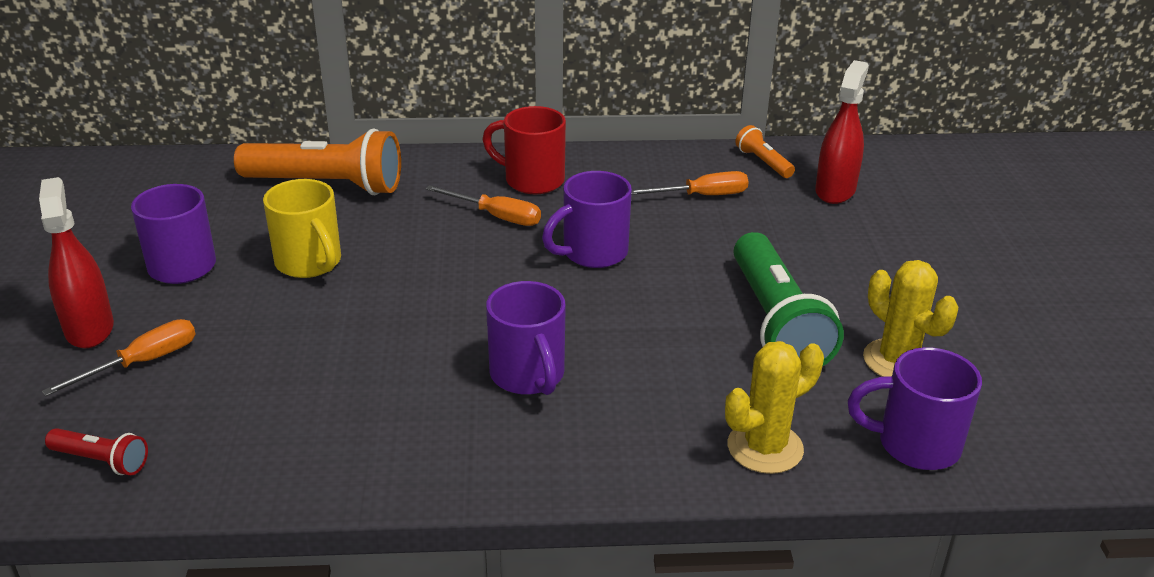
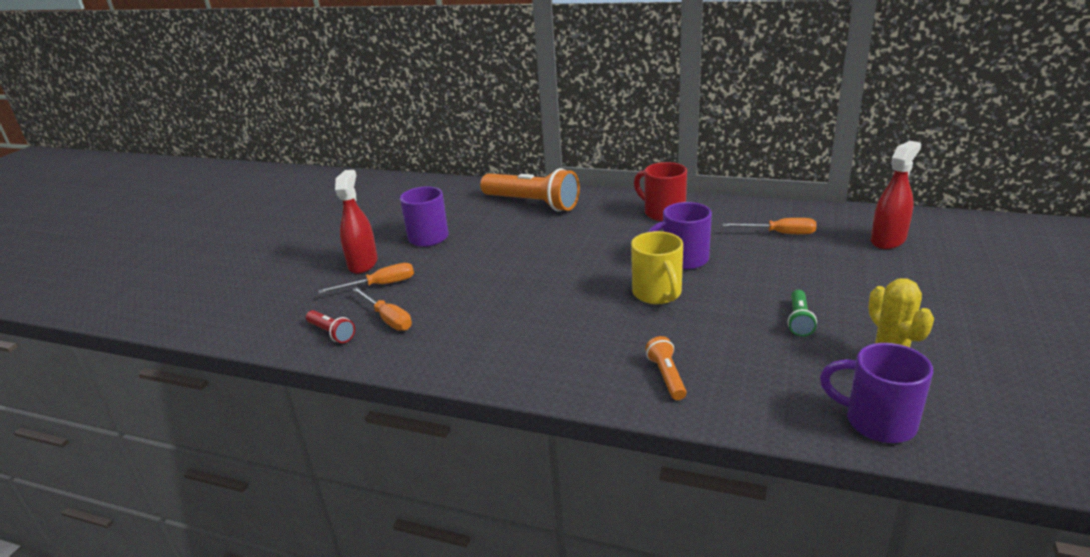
camera: 25 degrees right, 5 degrees down
yellow mug [263,179,341,278] -> yellow mug moved to [631,231,683,304]
orange screwdriver [426,185,541,226] -> orange screwdriver moved to [352,287,412,331]
purple mug [486,281,566,395] -> none
yellow cactus [725,341,824,474] -> none
green flashlight [734,232,844,366] -> green flashlight [788,290,817,337], size x0.46
orange flashlight [736,125,795,178] -> orange flashlight moved to [645,336,687,400]

